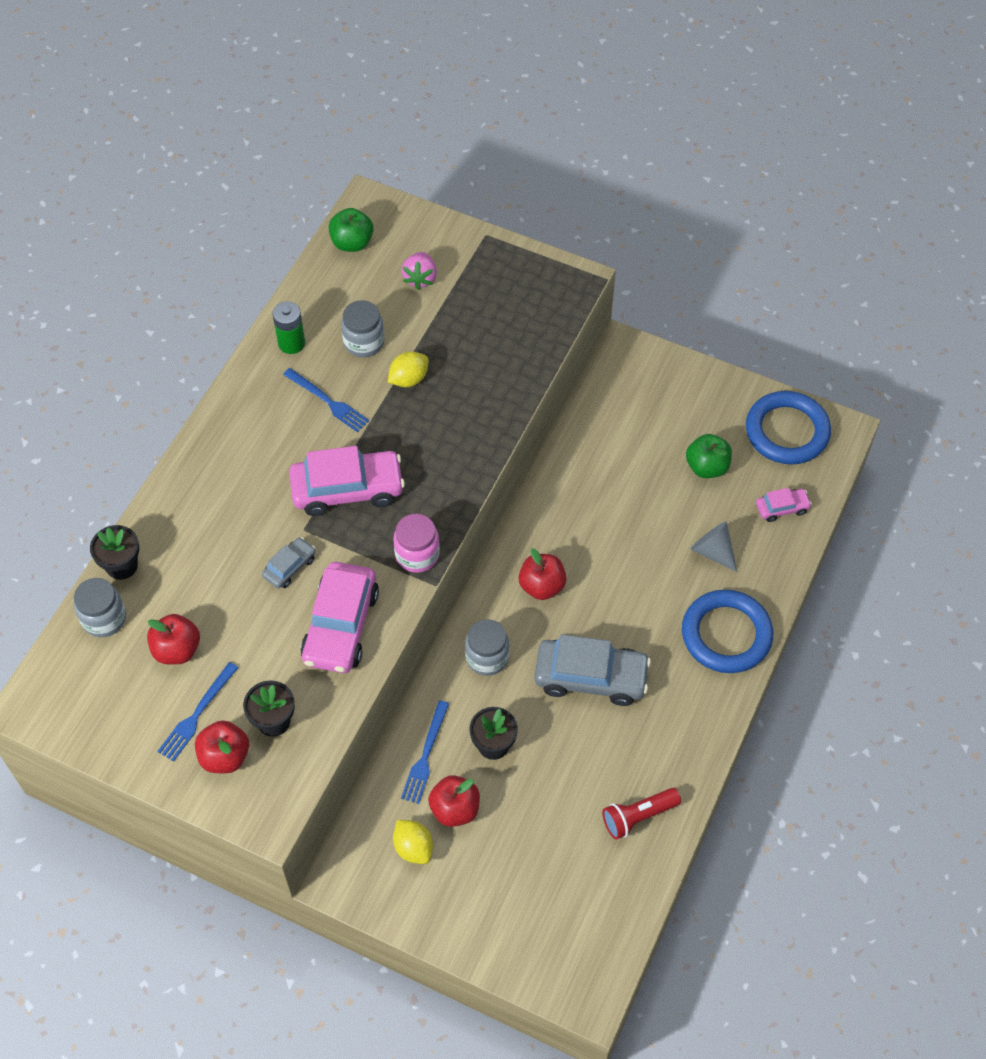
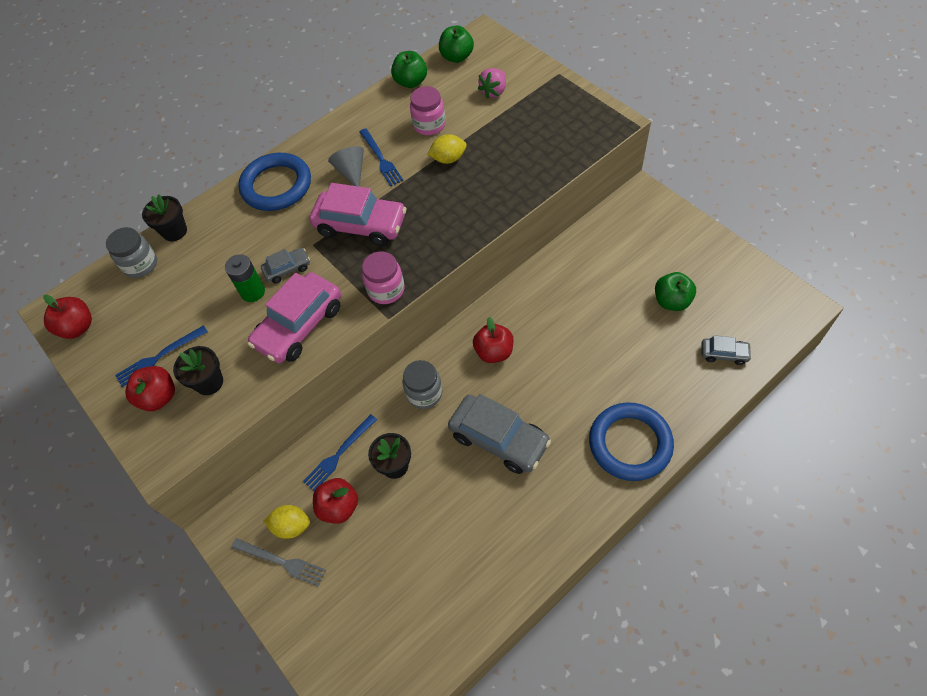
camera: 30 degrees right, 0 degrees up
red apple [147,614,200,664] -> red apple moved to [43,295,92,339]
green battery [272,301,305,354] -> green battery moved to [225,254,265,302]
grey jar [341,300,385,357] -> pink jar [410,86,445,135]
yellow lemon [393,820,433,864] -> yellow lemon turned 75 degrees counterclockwise [263,505,310,539]
red flashlight [602,788,681,840] -> none
grey cone [691,521,737,572] -> grey cone moved to [328,146,364,187]
blue ring [746,391,831,464] -> blue ring moved to [238,153,311,211]
pink car [756,488,812,522] -> grey car [702,335,752,365]
none -> grey fork [231,538,326,586]
none -> green apple [391,51,427,88]

